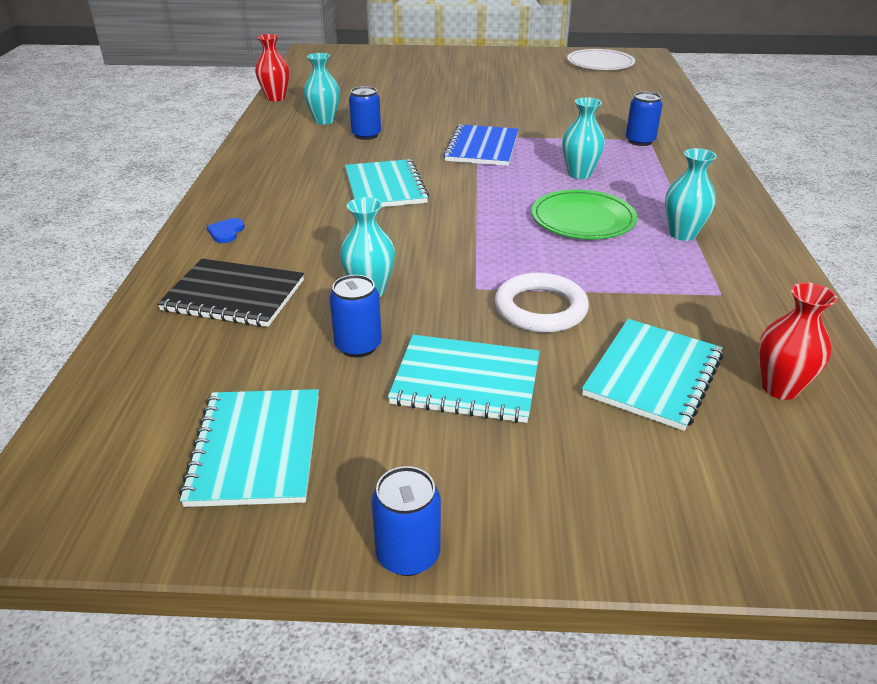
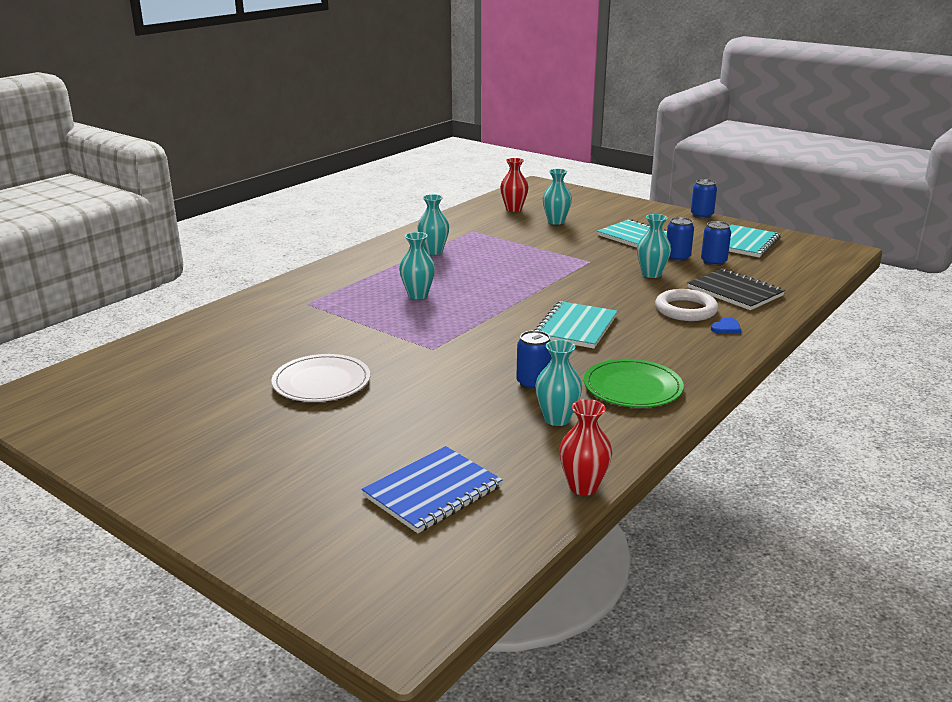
camera: 145 degrees left, 10 degrees down
blue notebook [443,124,519,166] -> blue notebook moved to [361,446,502,533]
white ring [495,273,589,333] -> white ring moved to [655,289,718,321]
green plate [532,190,637,239] -> green plate moved to [584,359,684,408]
white plate [567,49,635,70] -> white plate moved to [271,354,370,402]
turquoise notebook [582,319,723,431] -> turquoise vase [543,169,572,225]
blue can [626,92,663,146] -> blue can moved to [701,221,731,266]

